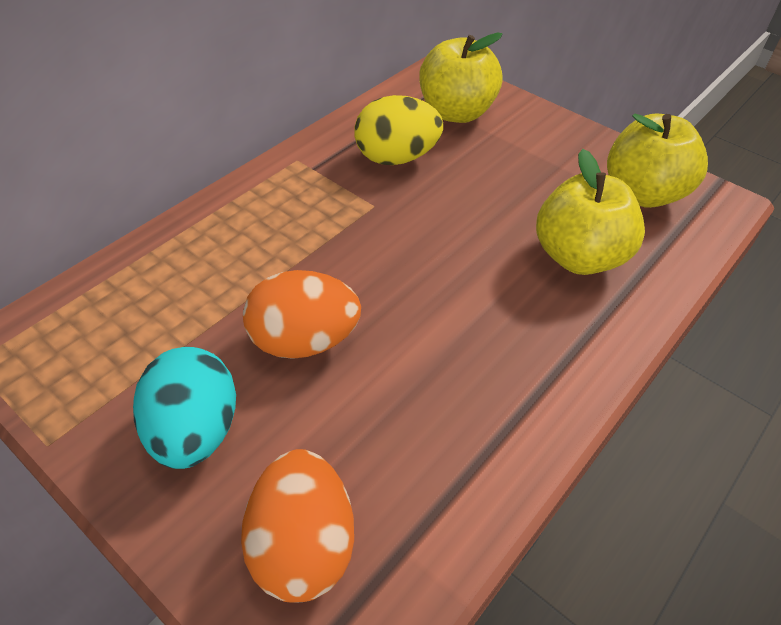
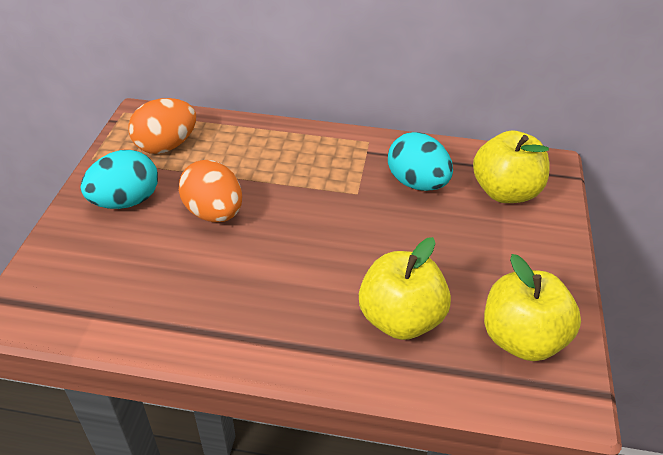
camera: 60 degrees right, 5 degrees down
orange egg [241,449,354,603] -> orange egg moved to [128,98,196,154]
yellow egg [355,95,443,165] -> turquoise egg [388,132,453,191]

